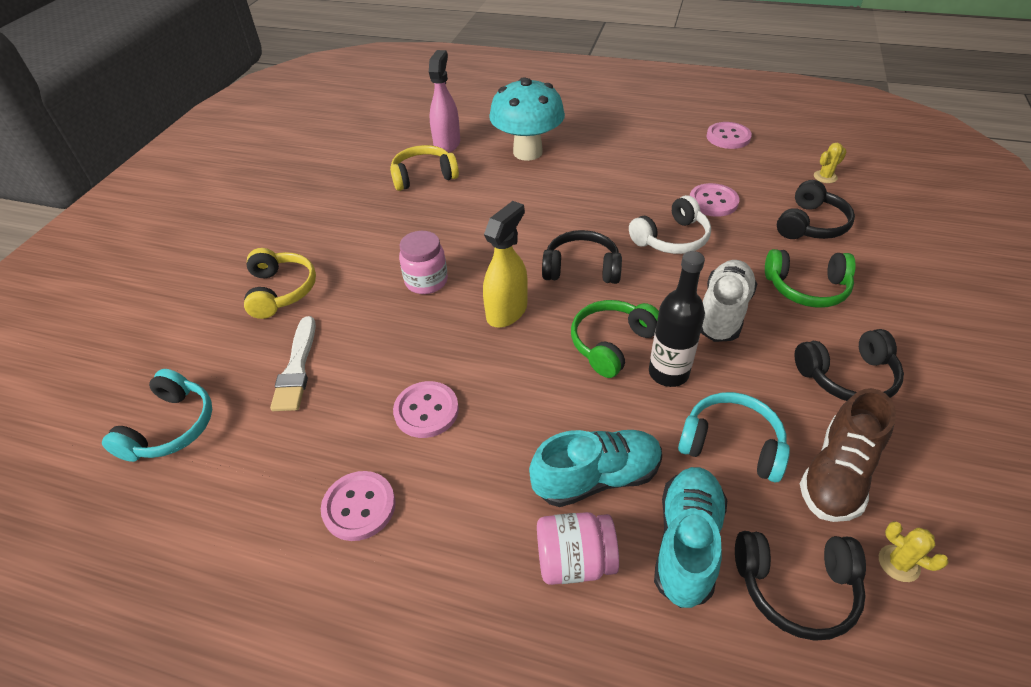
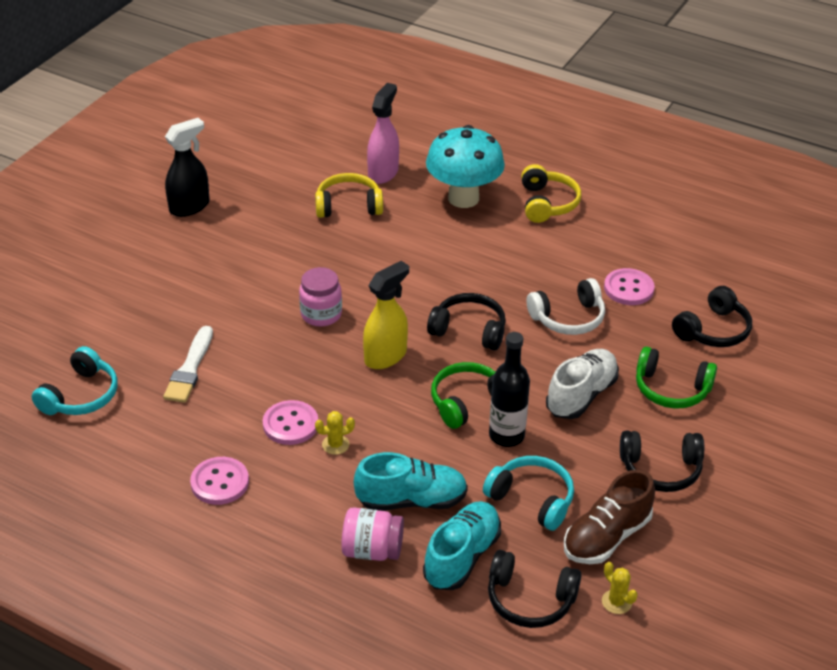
camera: 10 degrees right, 5 degrees down
yellow headphones [244,248,316,319] -> yellow headphones moved to [521,164,581,223]
pink button [707,122,752,149] -> none
yellow cactus [814,143,846,183] -> yellow cactus moved to [315,411,355,455]
none -> black spray bottle [165,118,209,217]

